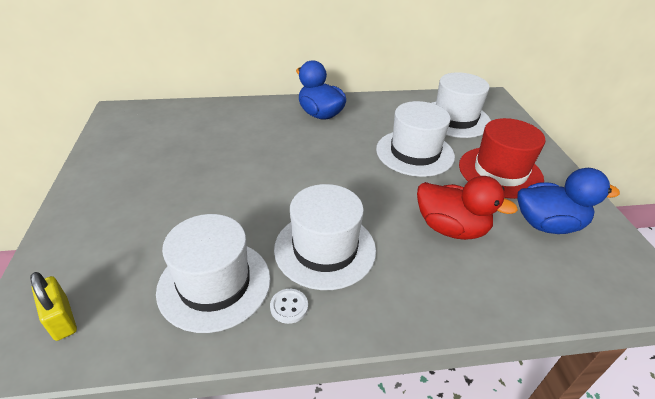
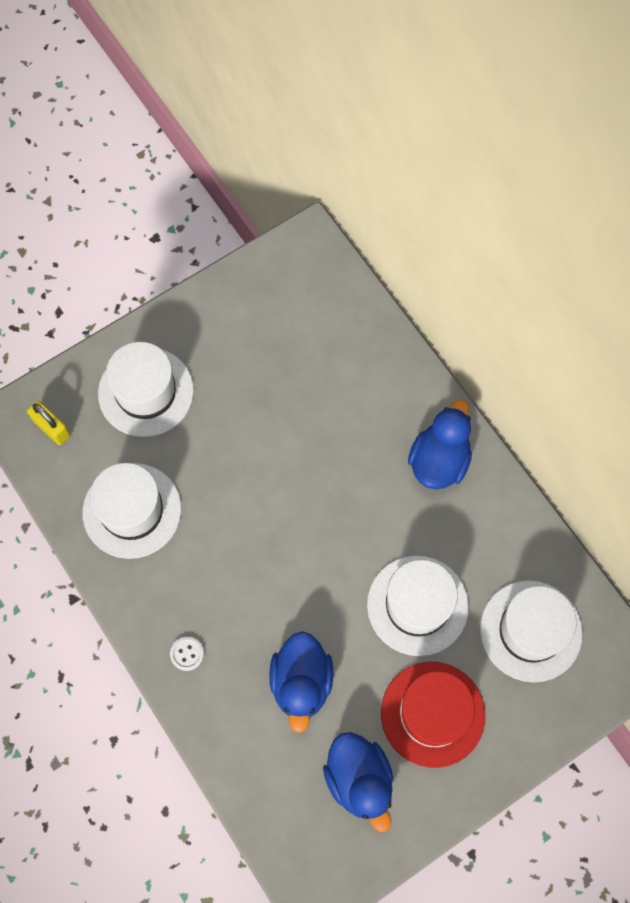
camera: 65 degrees right, 30 degrees up
yellow padlock [30,272,77,341] -> yellow padlock turned 75 degrees counterclockwise [27,401,70,445]
white button [270,289,308,324] -> white button moved to [170,637,204,671]
white hat [274,184,376,290] -> white hat moved to [98,342,194,437]
red duck [417,176,518,240] -> blue duck [269,631,333,733]

